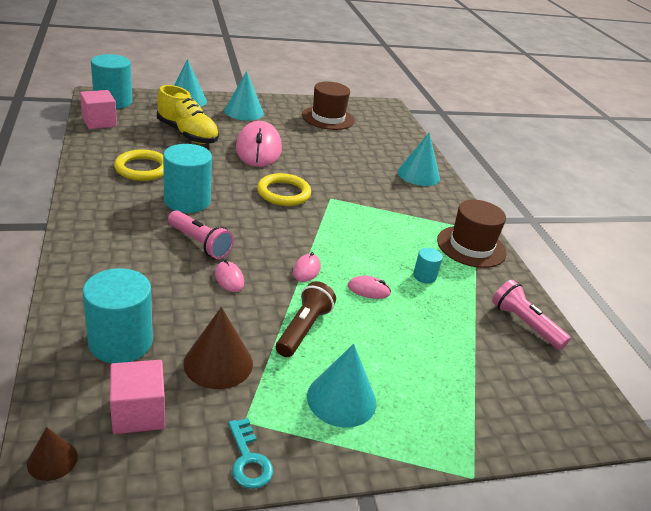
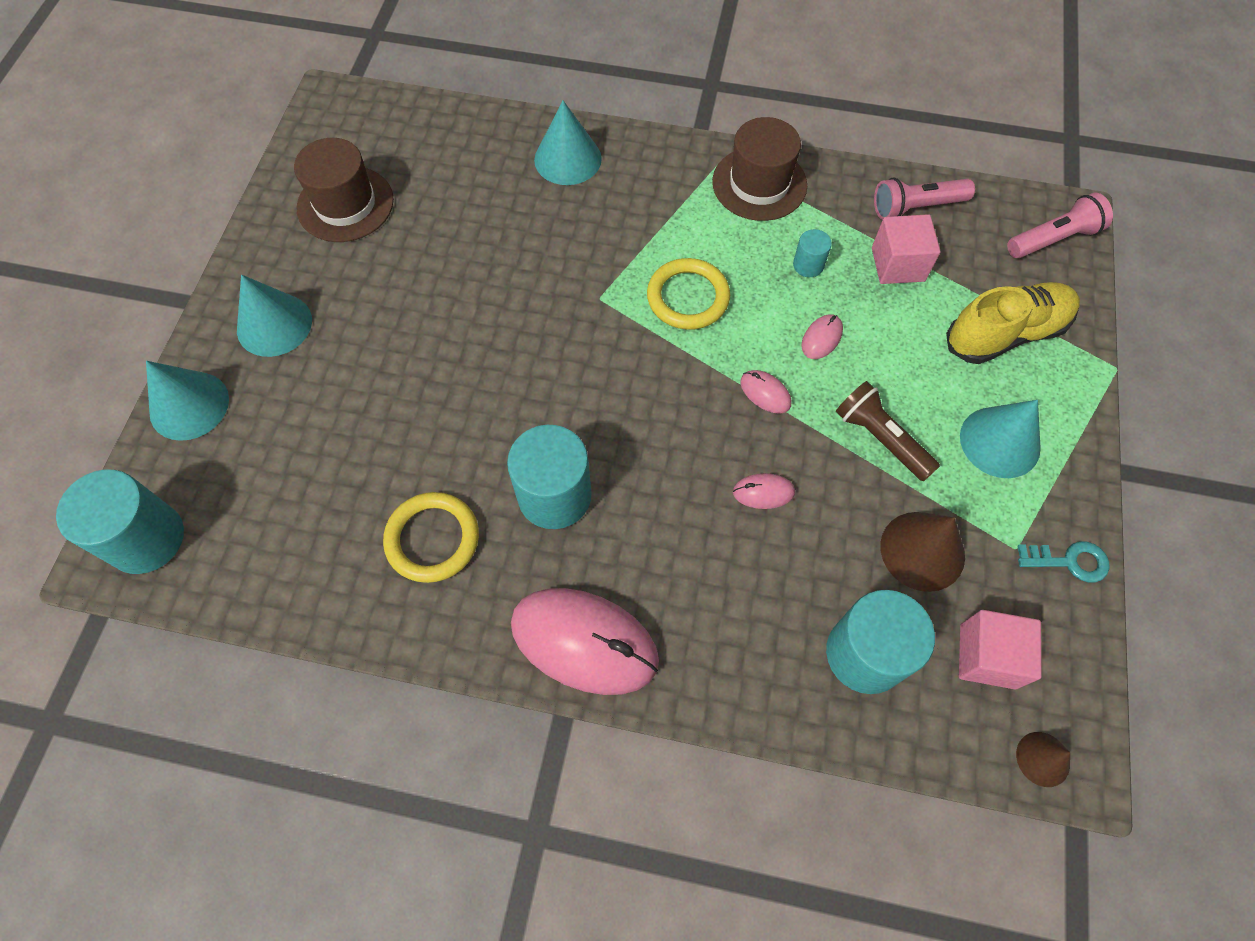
camera: 60 degrees left, 30 degrees up
pink cube [80,90,117,129] -> pink cube moved to [872,214,940,284]
yellow shoe [157,85,219,144] -> yellow shoe moved to [946,282,1080,364]
pink flashlight [168,210,234,259] -> pink flashlight moved to [1007,193,1113,258]
pink mouse [236,121,282,167] -> pink mouse moved to [511,588,659,695]
yellow ring [257,173,311,206] -> yellow ring moved to [647,258,730,330]

